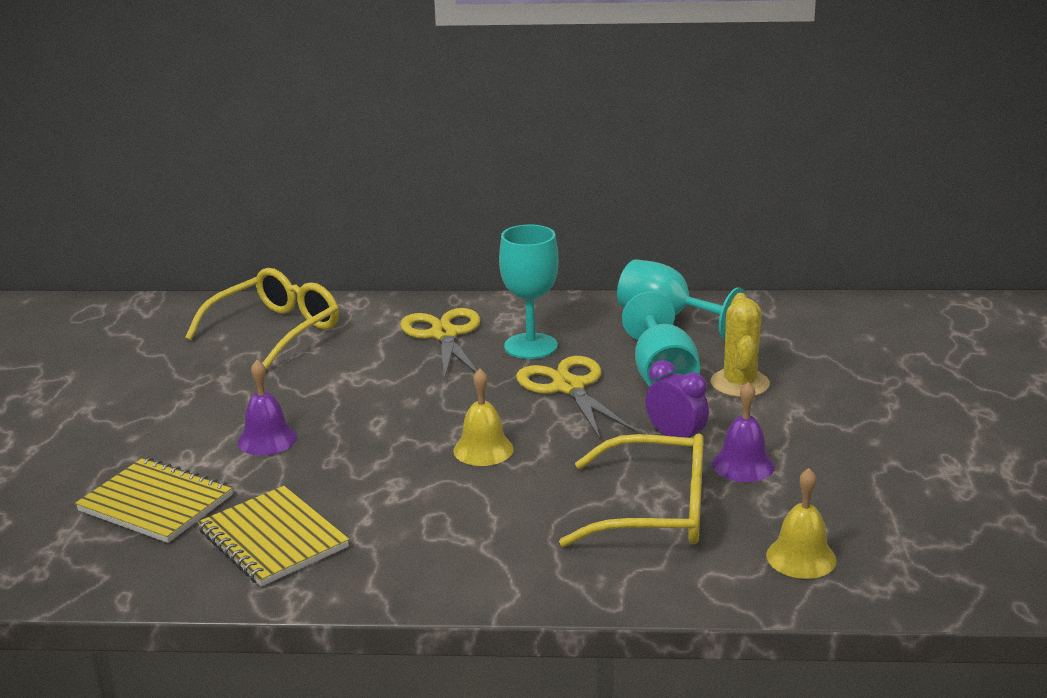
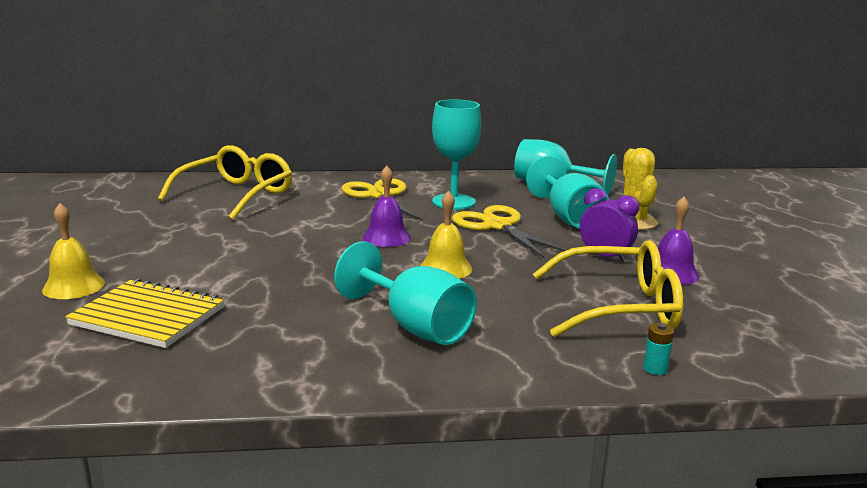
camera: 10 degrees left, 5 degrees down
yellow notebook [198,486,349,587] -> none
purple bell [237,360,297,455] -> purple bell moved to [362,166,411,247]
yellow bell [766,468,837,579] -> yellow bell moved to [42,203,105,299]
none -> turquoise goblet [334,241,477,345]
none -> turquoise battery [643,323,674,375]

